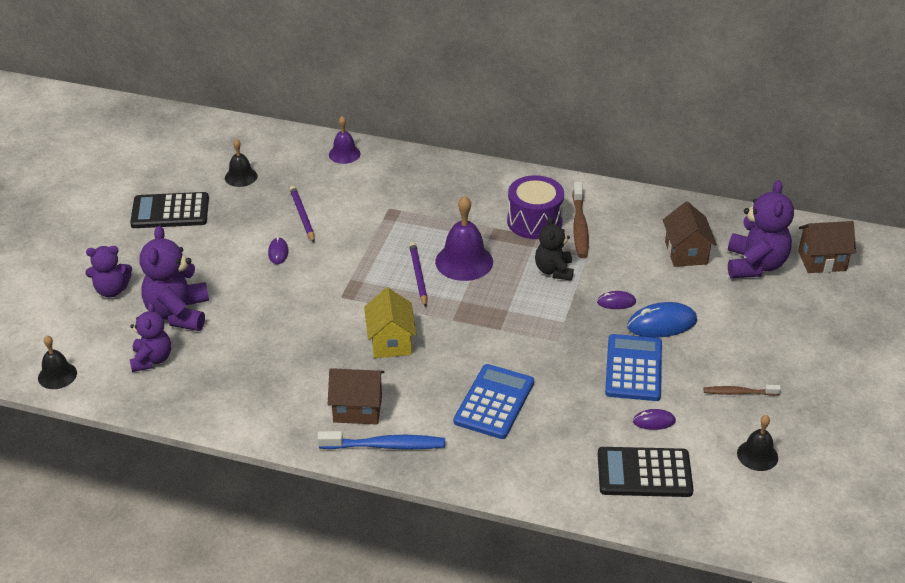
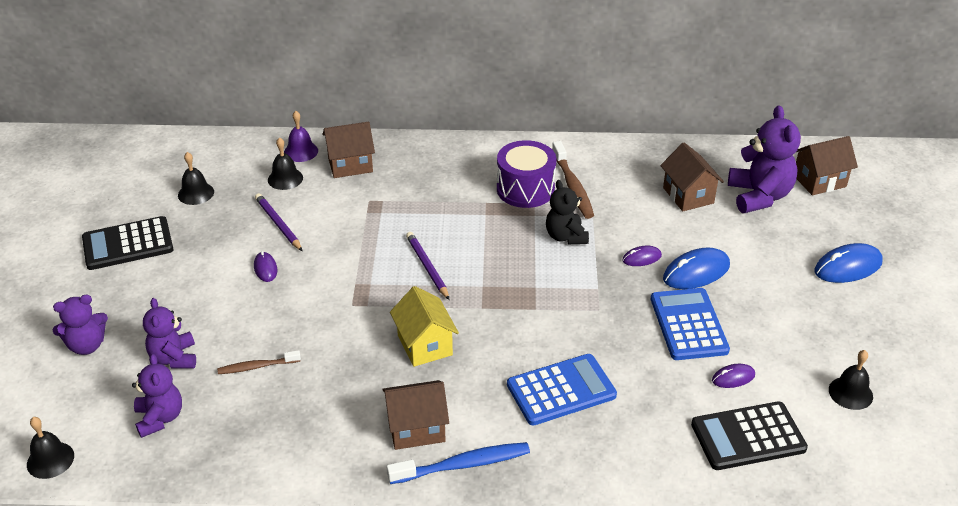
camera: 15 degrees left, 0 degrees up
purple teddy bear [140,226,209,331] -> purple teddy bear [143,298,196,369], size x0.64
purple bell [435,195,493,281] -> none
blue calculator [454,364,534,439] -> blue calculator turned 60 degrees clockwise [507,354,617,426]
brown toothbrush [703,385,781,396] -> brown toothbrush moved to [217,350,301,374]
none -> black bell [268,137,303,190]
none -> brown house [323,122,375,178]
none -> blue mouse [814,243,883,283]

